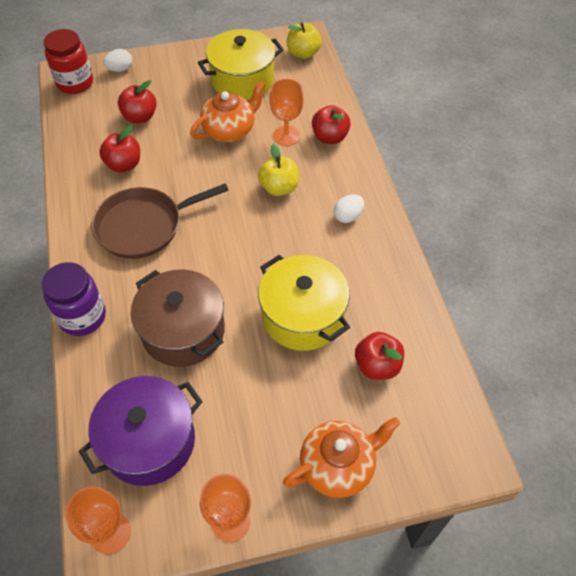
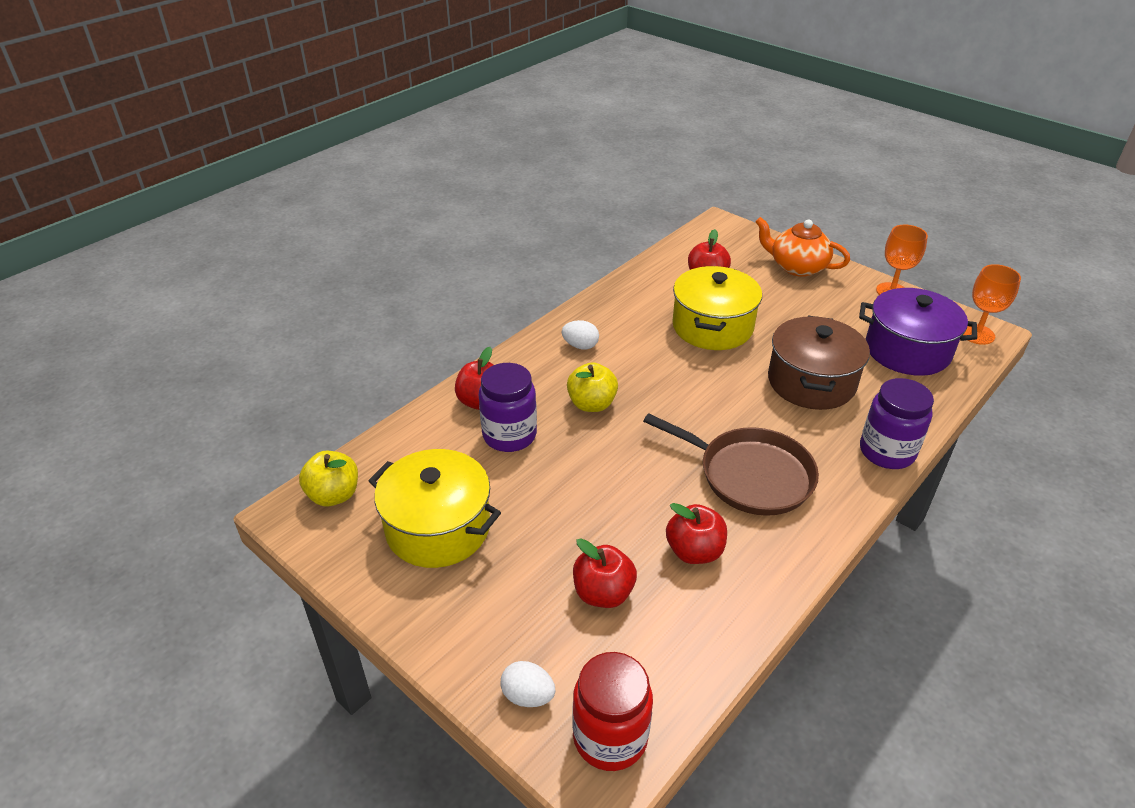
camera: 125 degrees left, 15 degrees down
orange teapot [190,81,266,142] -> none
orange goblet [269,79,304,146] -> purple jar [479,363,537,452]

